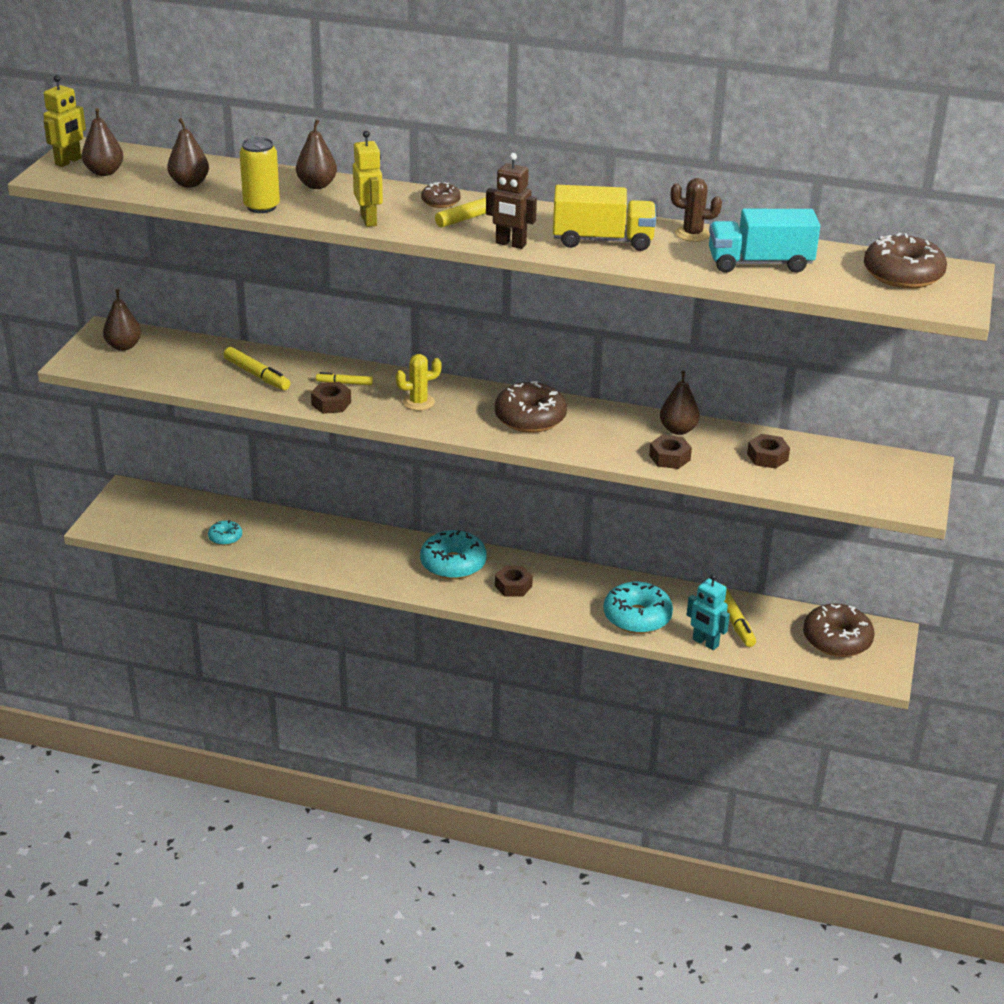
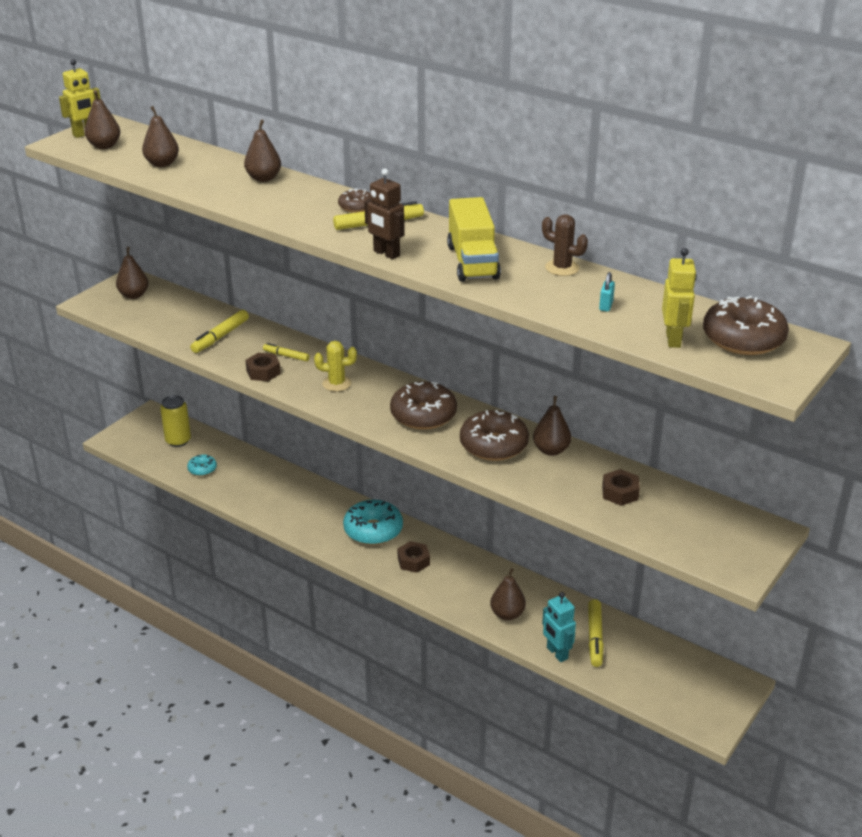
camera: 20 degrees right, 0 degrees up
yellow marker [224,347,290,390] -> yellow marker turned 60 degrees clockwise [190,310,249,353]
yellow can [240,137,280,213] -> yellow can moved to [160,395,191,447]
yellow robot [353,130,383,227] -> yellow robot moved to [662,248,697,348]
yellow truck [553,185,656,251] -> yellow truck turned 60 degrees clockwise [447,197,501,282]
turquoise donut [604,582,673,634] -> brown pear [490,568,526,620]
brown nut [649,435,692,469] -> none
turquoise truck [709,209,820,273] -> turquoise padlock [599,272,615,312]
brown donut [803,604,875,657] -> brown donut moved to [460,410,529,461]

